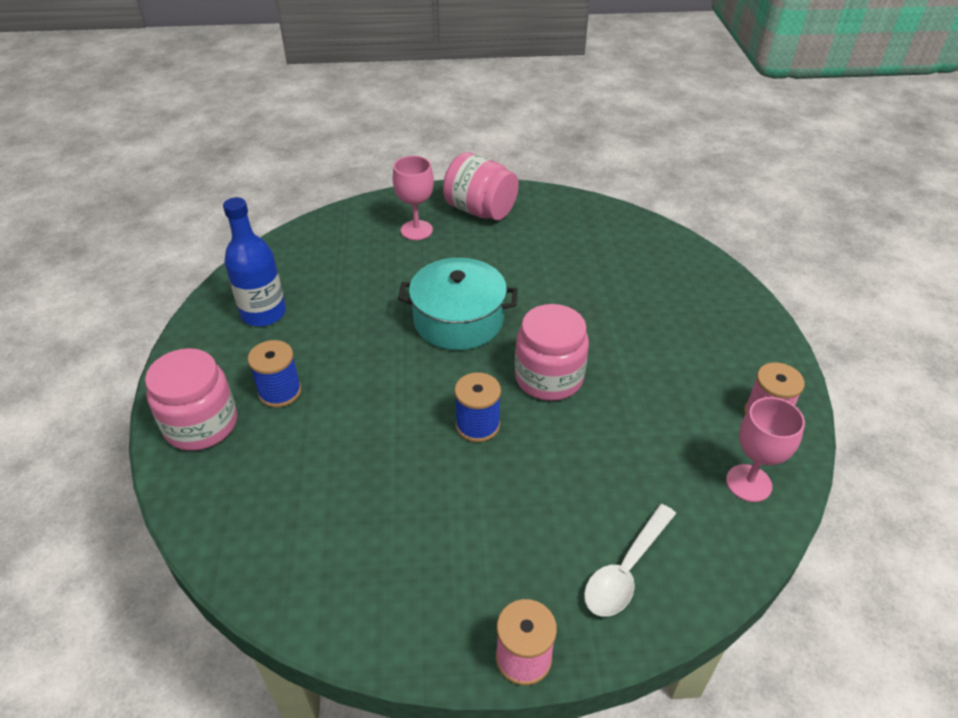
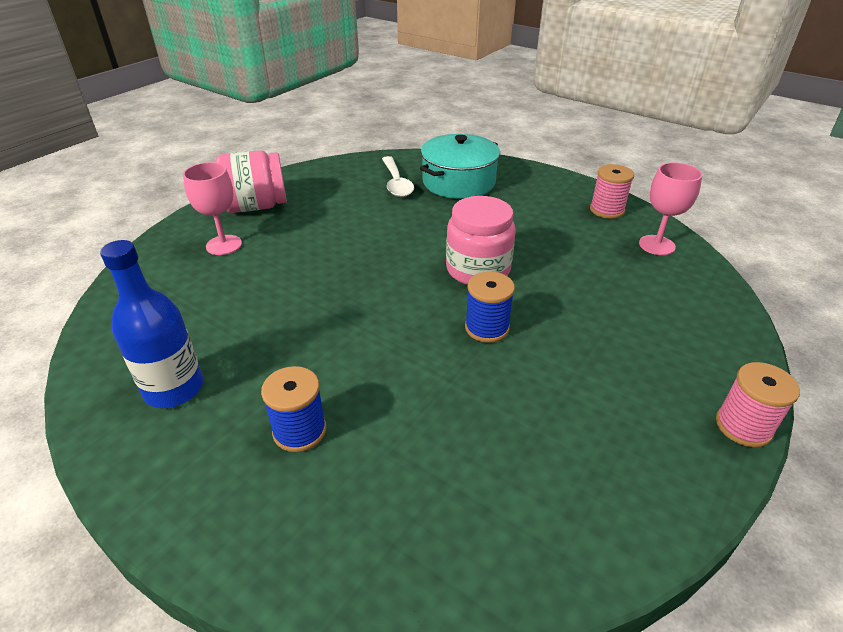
camera: 50 degrees left, 5 degrees down
pink jar [145,348,237,451] -> none
turquoise pot [398,258,518,350] -> turquoise pot moved to [420,134,500,199]
white spoon [584,504,676,617] -> white spoon moved to [382,156,414,197]

